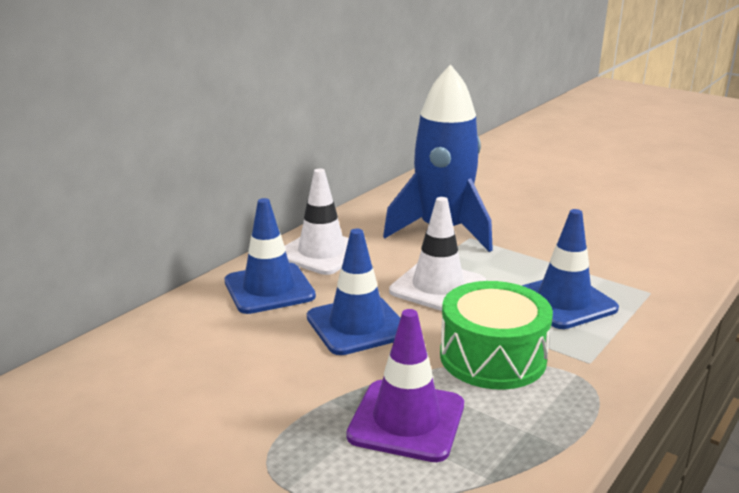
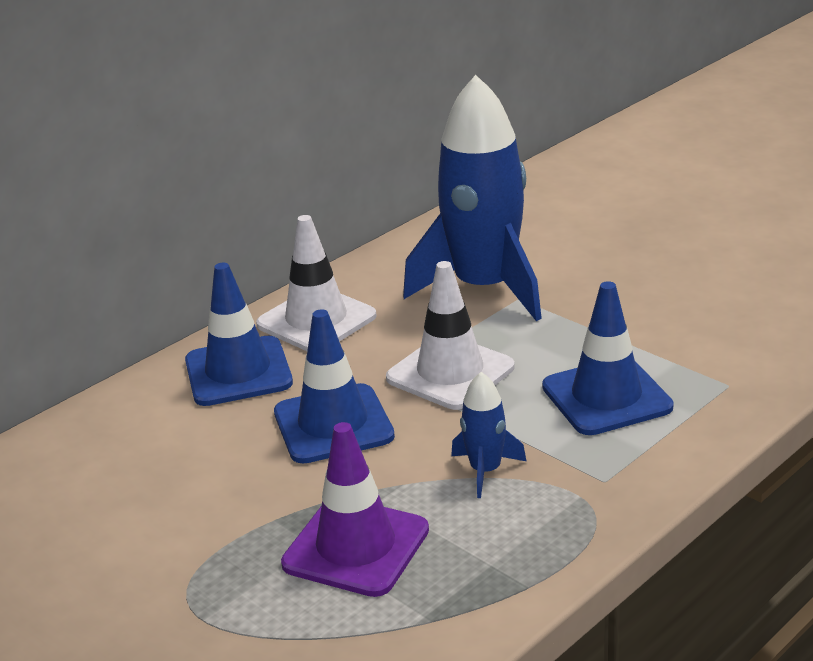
camera: 10 degrees right, 5 degrees up
green drum [440,281,553,390] -> blue rocket [451,372,526,498]

